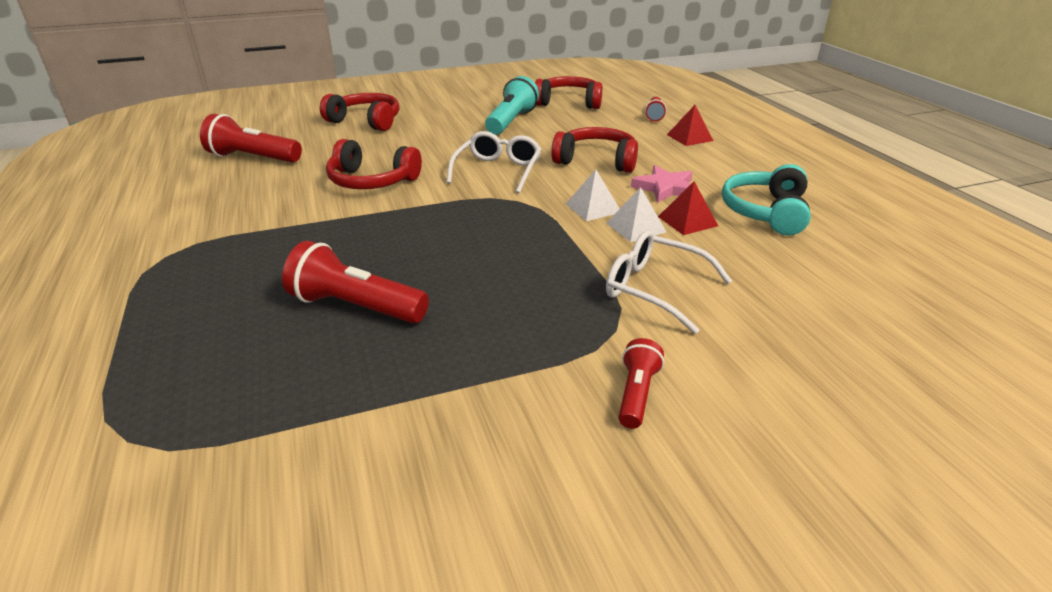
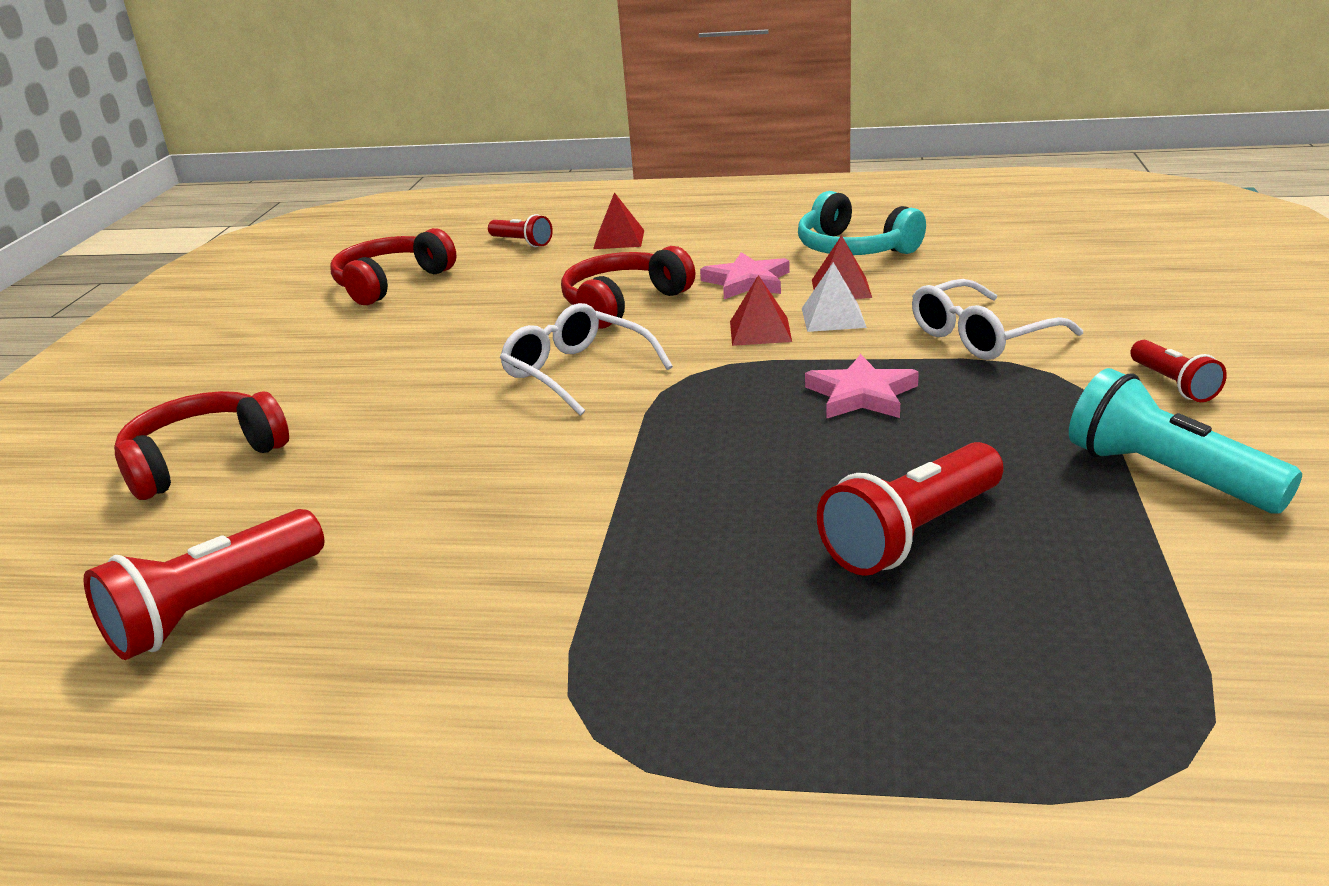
camera: 60 degrees left, 5 degrees down
red headphones [326,139,422,189] -> none
turquoise flashlight [485,76,539,135] -> turquoise flashlight moved to [1069,368,1302,514]
white pyramid [566,169,620,221] -> red pyramid [730,275,792,346]
red flashlight [618,338,664,429] -> red flashlight turned 150 degrees counterclockwise [1130,340,1227,402]
none -> pink star [805,354,919,418]

